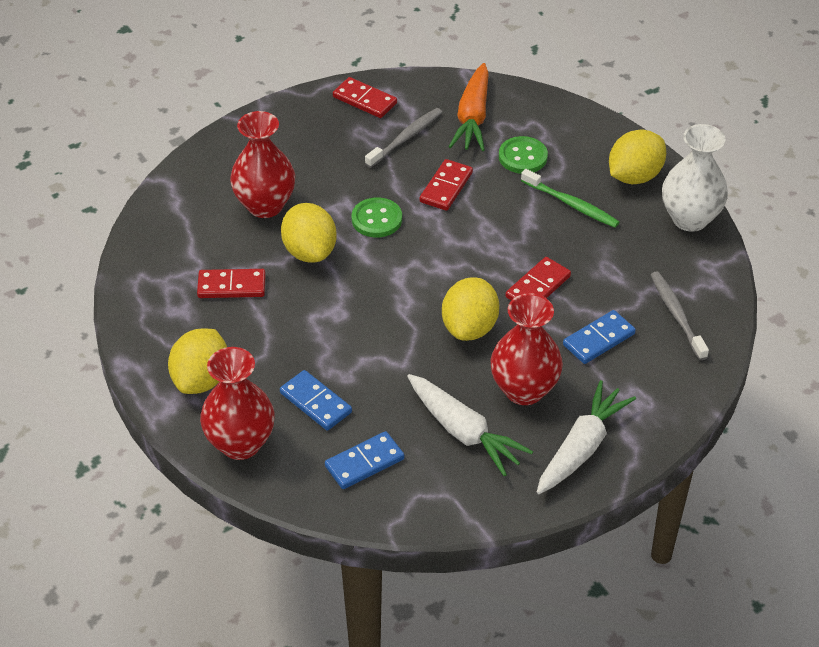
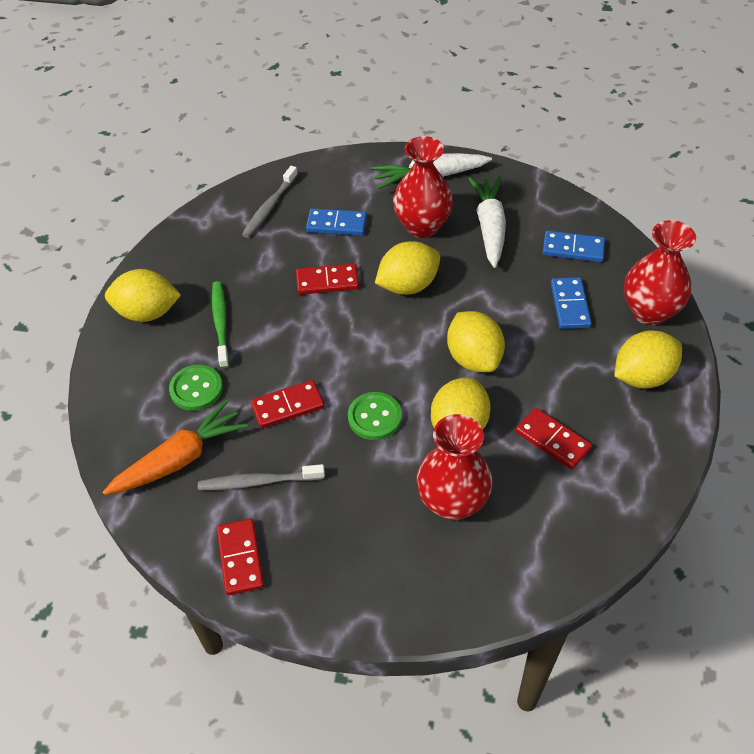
camera: 135 degrees left, 5 degrees up
white vase [662,124,728,232] -> none
none -> yellow lemon [447,311,505,372]

